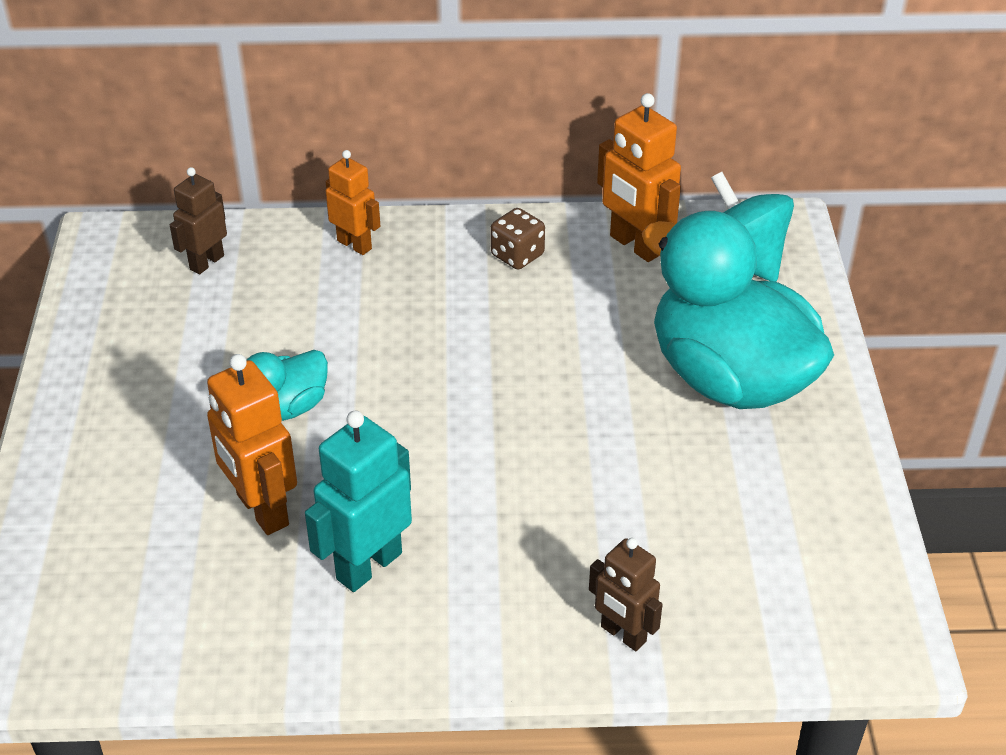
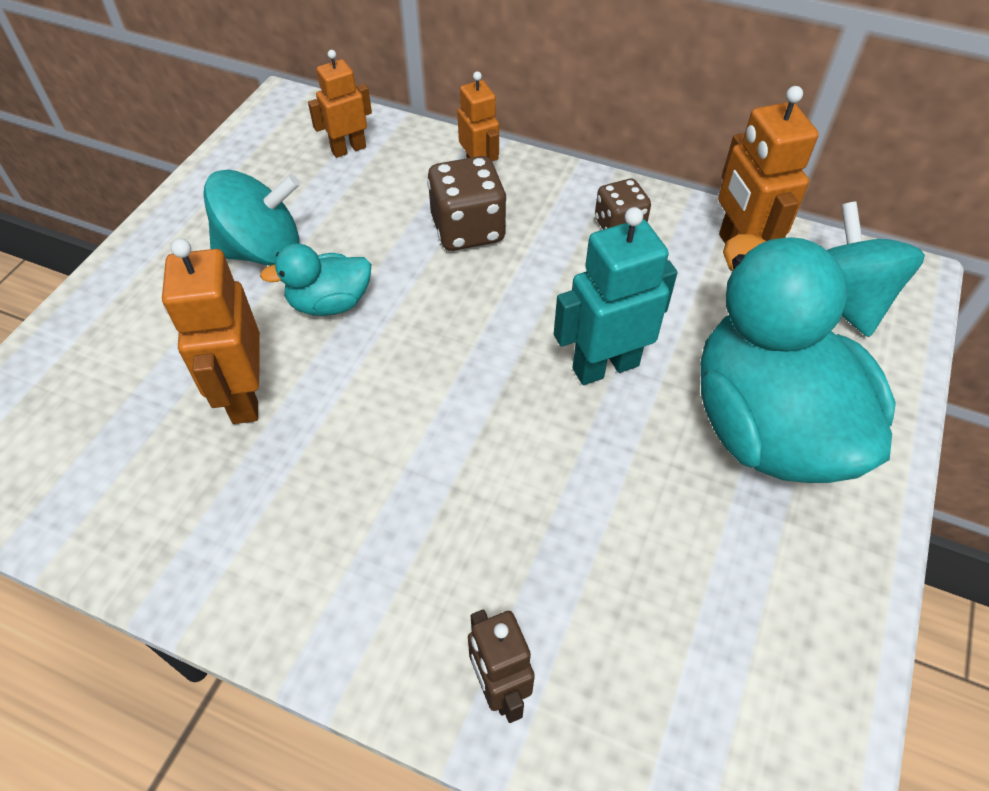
camera: 25 degrees right, 10 degrees up
brown robot [170,167,227,274] -> orange robot [308,50,372,158]
turquoise robot [305,411,412,592] -> turquoise robot moved to [554,207,678,385]
none -> turquoise spinning top [203,170,300,266]
none -> brown dice [427,156,507,251]

